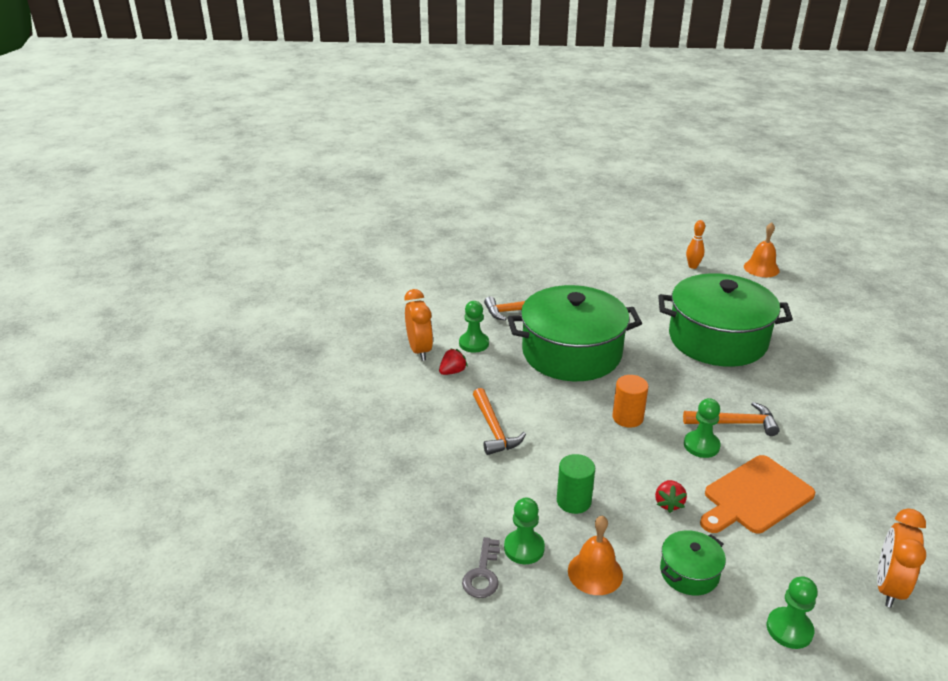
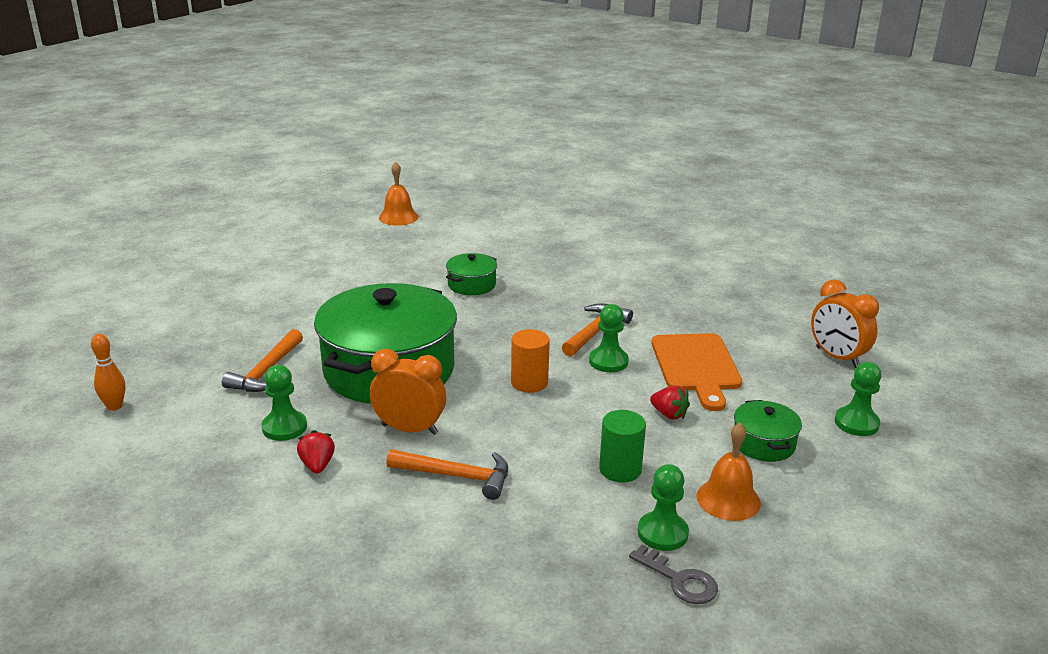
camera: 60 degrees left, 5 degrees down
orange clock [404,289,433,361] -> orange clock moved to [370,349,446,435]
green pot [658,273,793,367] -> green pot [446,253,497,295], size x0.43
orange bowling pin [686,220,705,269] -> orange bowling pin moved to [91,334,125,411]

